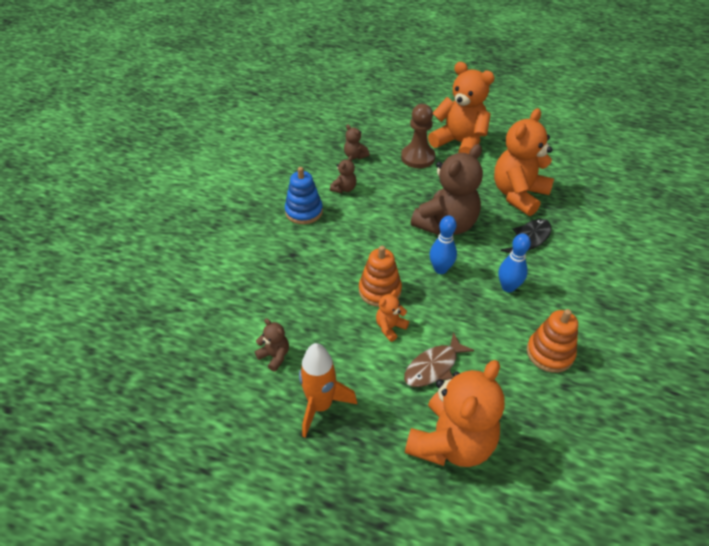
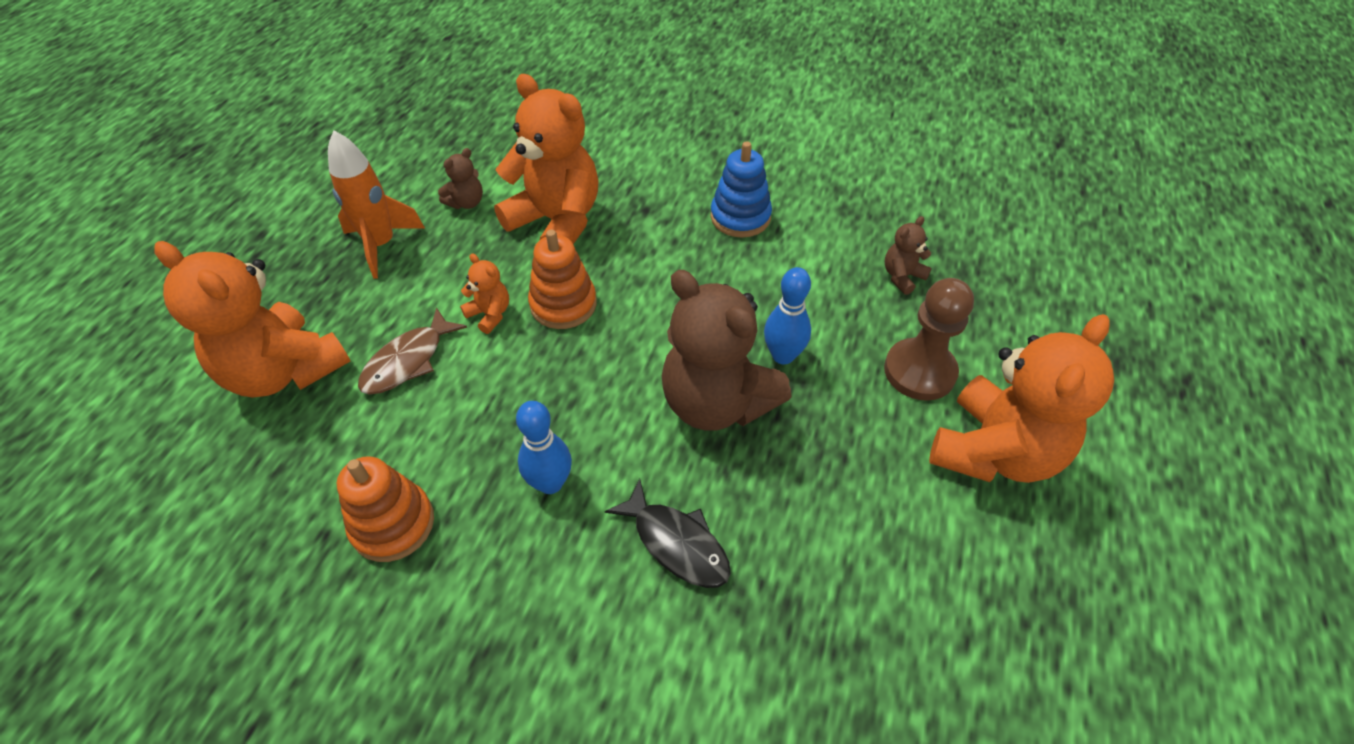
camera: 90 degrees right, 5 degrees up
brown teddy bear [330,156,357,193] -> none
brown fish [404,332,474,387] -> brown fish turned 105 degrees counterclockwise [358,307,467,394]
blue bowling pin [430,216,457,274] -> blue bowling pin moved to [764,267,811,364]
orange teddy bear [494,108,554,216] -> orange teddy bear moved to [494,74,599,244]

